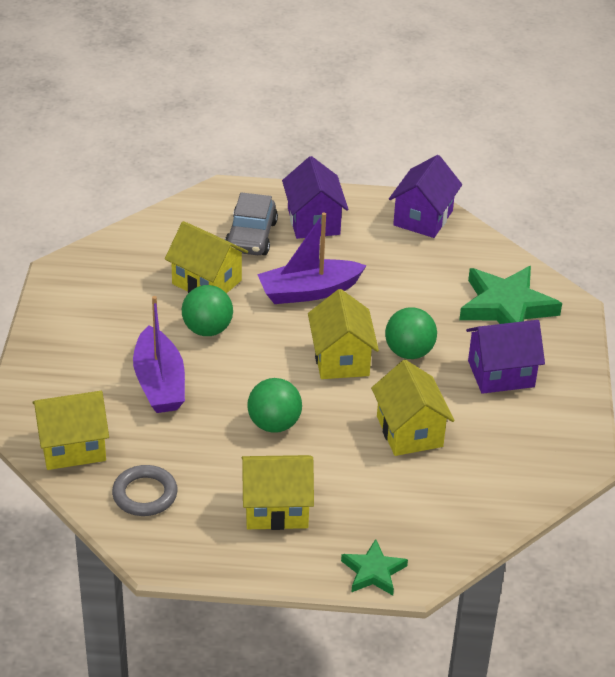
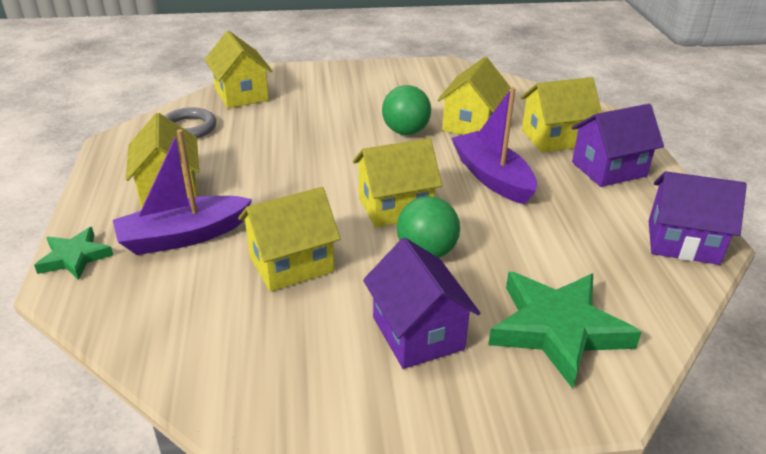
camera: 80 degrees right, 5 degrees down
purple boat [133,296,185,413] -> purple boat moved to [113,129,252,255]
grey car [225,192,278,255] -> yellow house [521,77,602,153]
green ball [247,378,302,433] -> none

